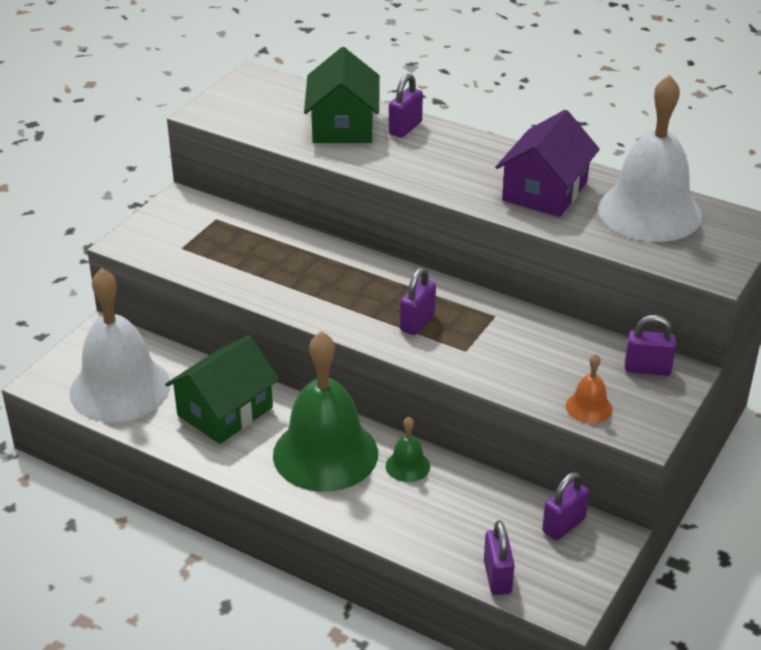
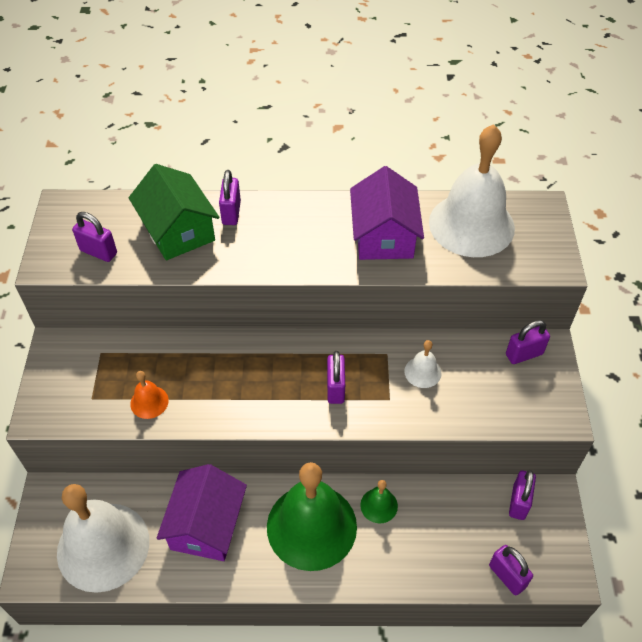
camera: 30 degrees left, 15 degrees up
green house [165,335,280,444] -> purple house [157,464,247,561]
orange bell [566,354,613,423] -> orange bell moved to [130,371,169,419]
none -> purple padlock [72,212,117,262]
none -> white bell [404,340,442,388]

